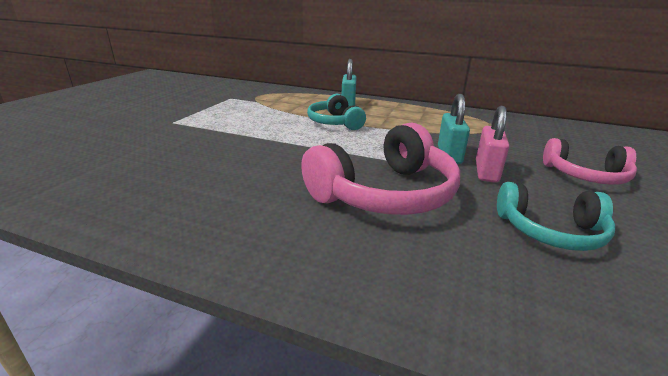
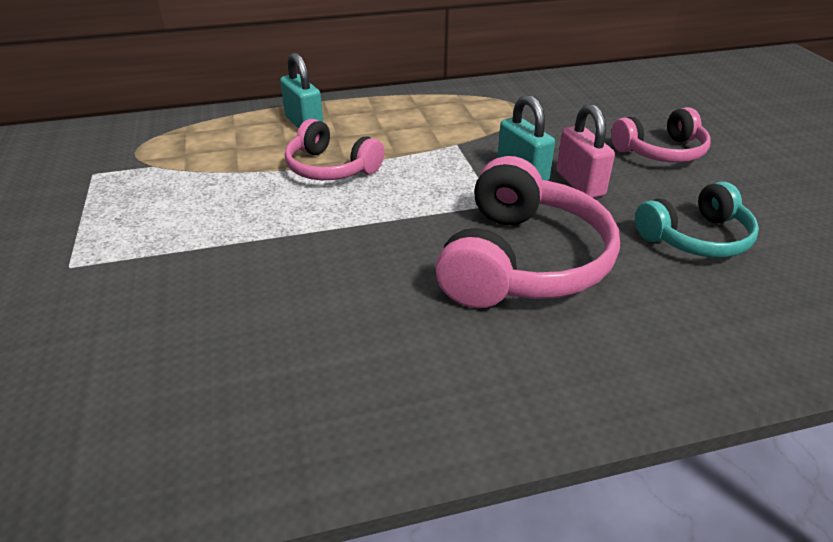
camera: 35 degrees left, 10 degrees up
turquoise headphones [307,94,366,130] -> pink headphones [285,119,384,180]

